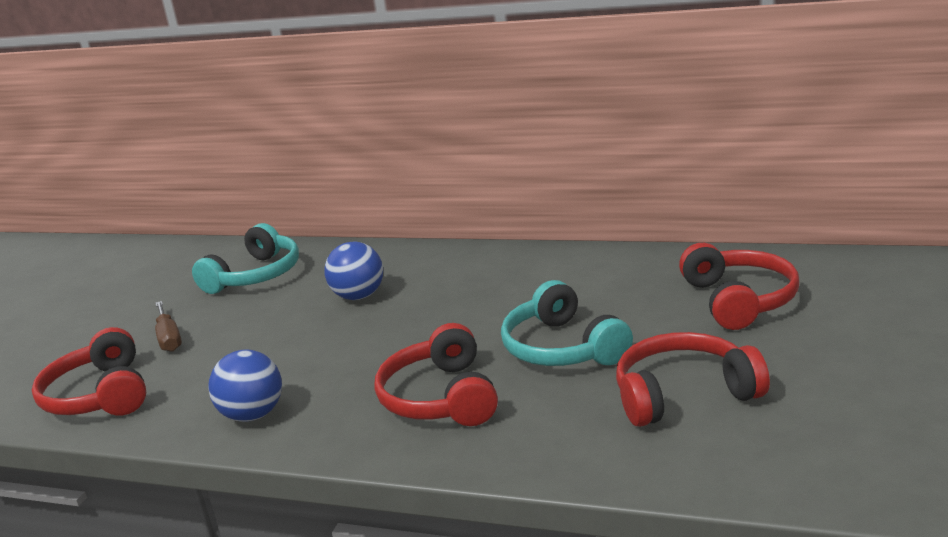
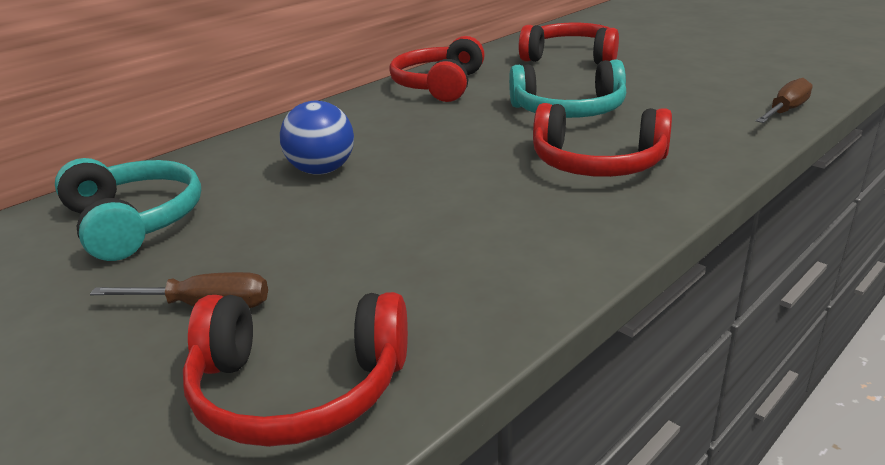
camera: 65 degrees left, 5 degrees up
blue ball [208,350,282,422] -> none
red headphones [616,332,770,427] -> red headphones moved to [389,36,485,102]
none -> brown screwdriver [756,78,813,123]

